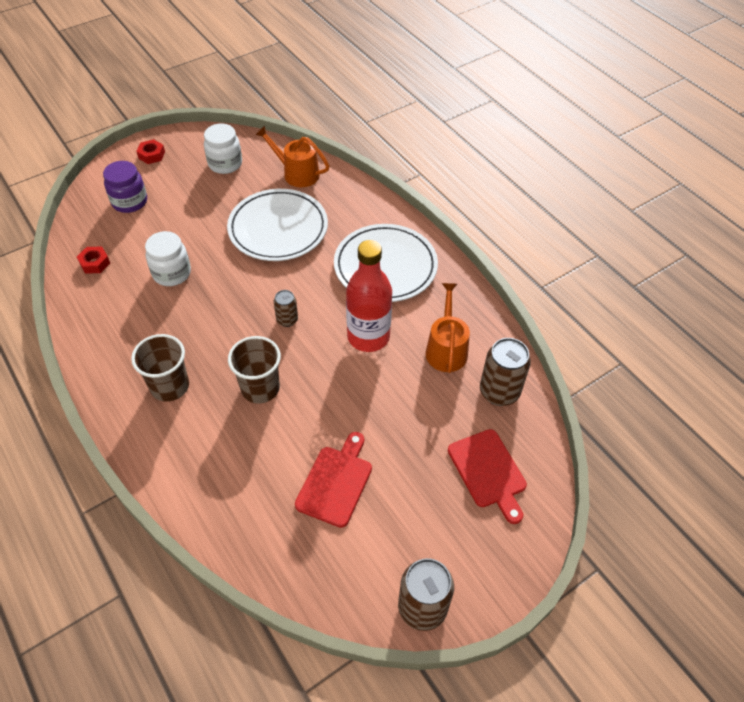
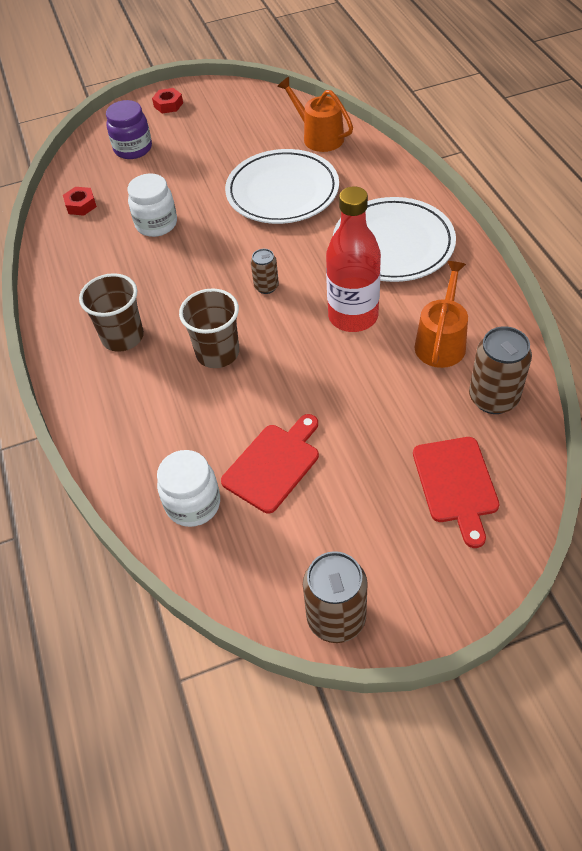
camera: 20 degrees right, 0 degrees up
white jar [204,124,242,174] -> white jar moved to [157,450,220,527]

